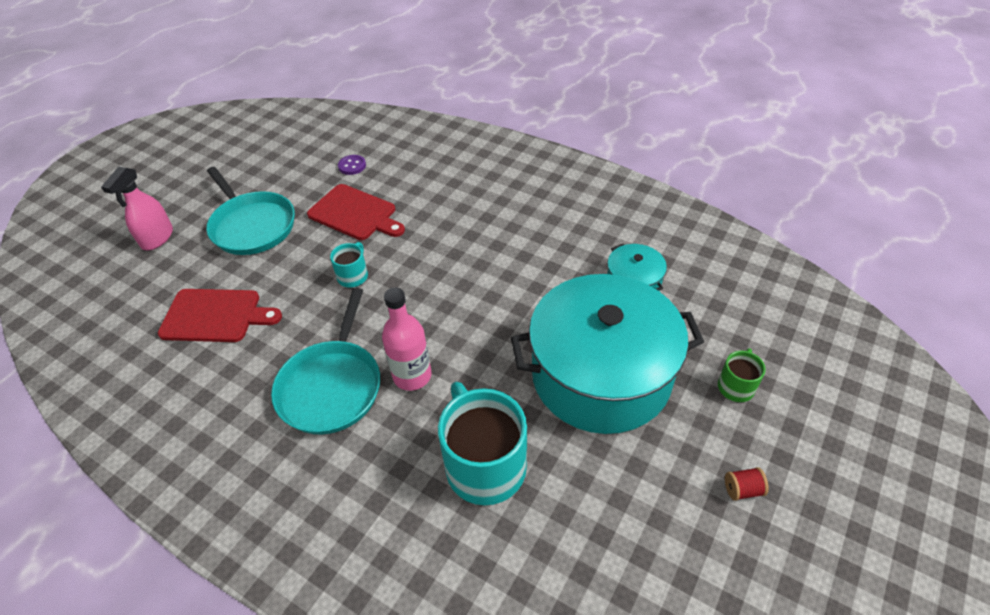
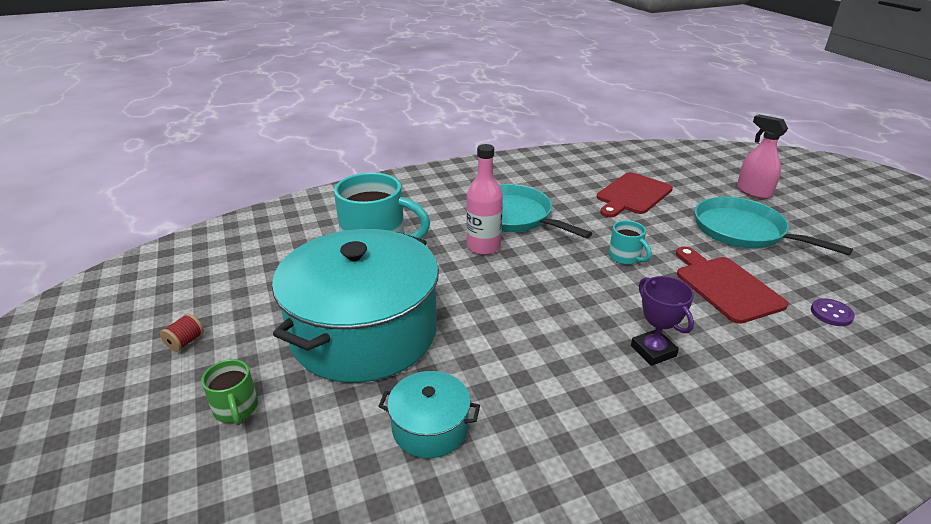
camera: 125 degrees right, 15 degrees down
turquoise pan [206,167,295,255] -> turquoise pan turned 45 degrees clockwise [695,197,853,255]
red cutting board [307,184,405,240] -> red cutting board turned 90 degrees clockwise [676,246,788,324]
none -> purple trophy [631,276,694,366]

